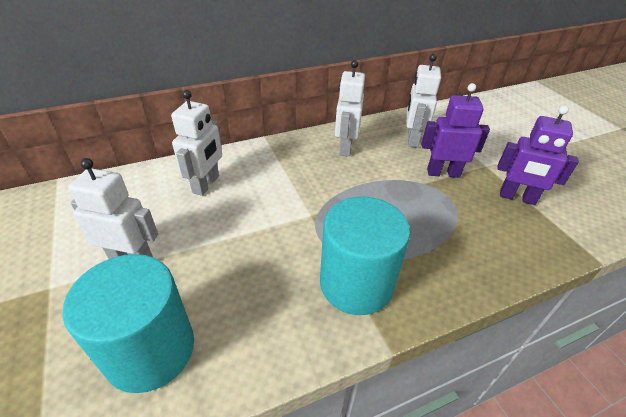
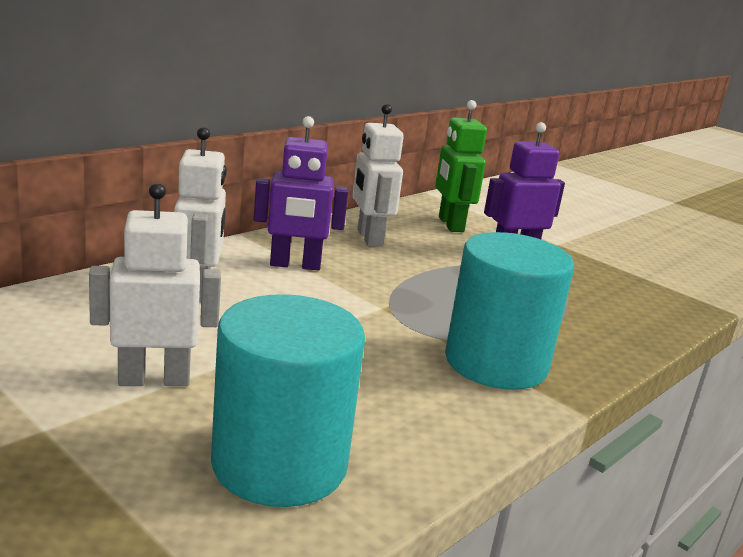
camera: 25 degrees left, 20 degrees down
white robot [406,54,441,148] -> green robot [435,100,487,232]
purple robot [497,106,579,205] -> purple robot moved to [254,116,348,270]

